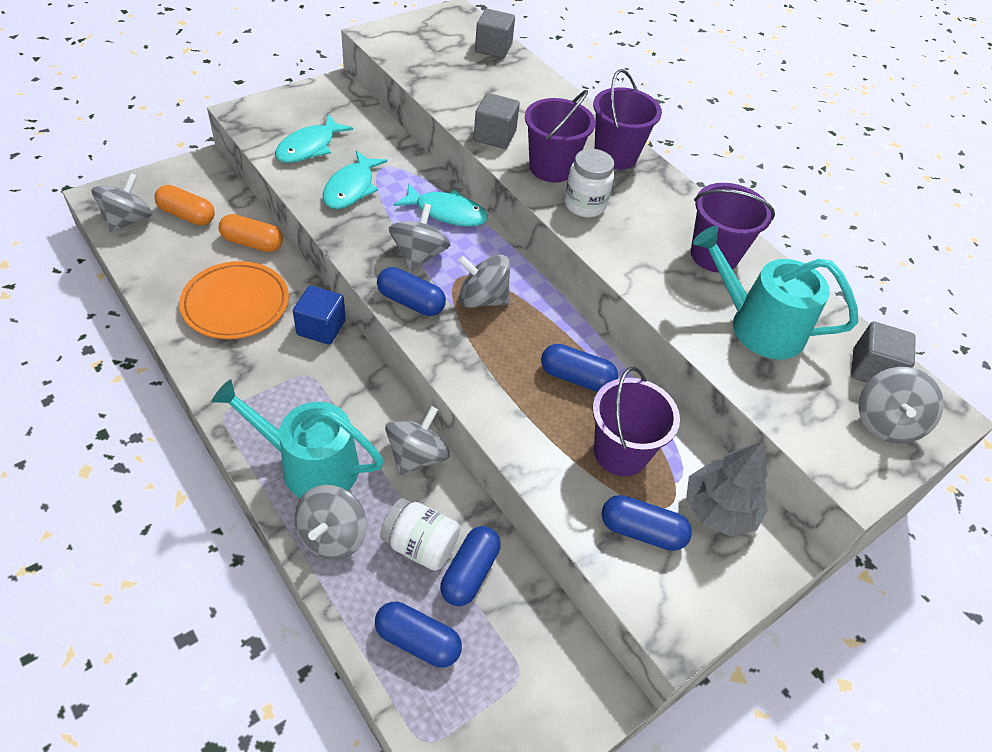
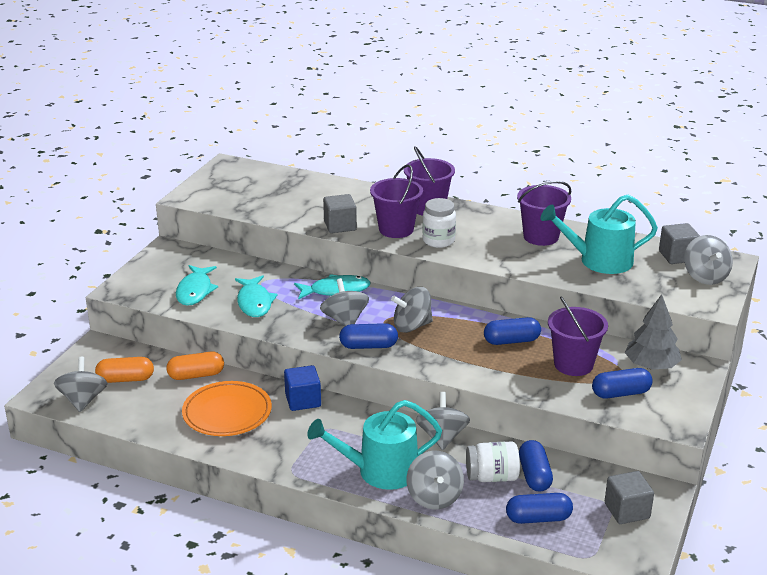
camera: 25 degrees left, 20 degrees down
grey cube [475,9,515,58] -> grey cube moved to [605,471,654,524]

